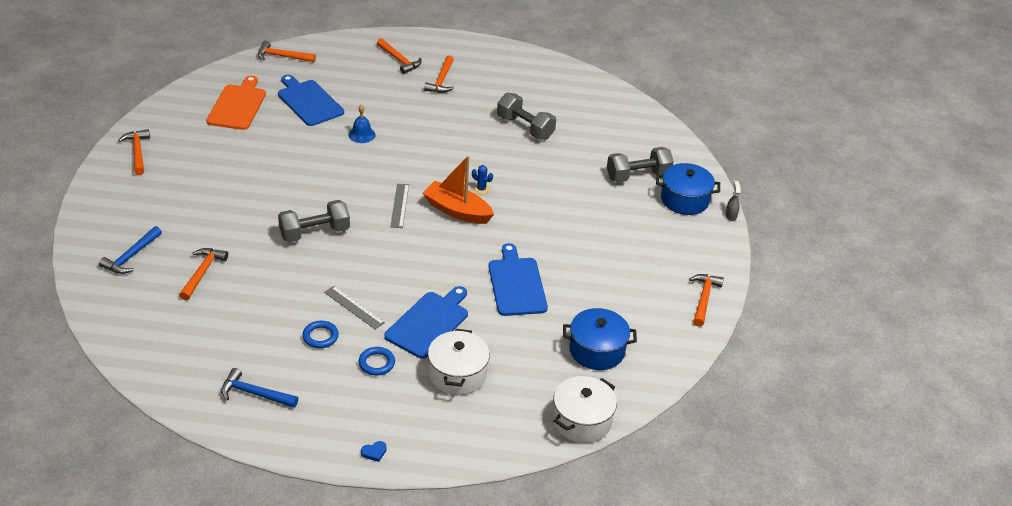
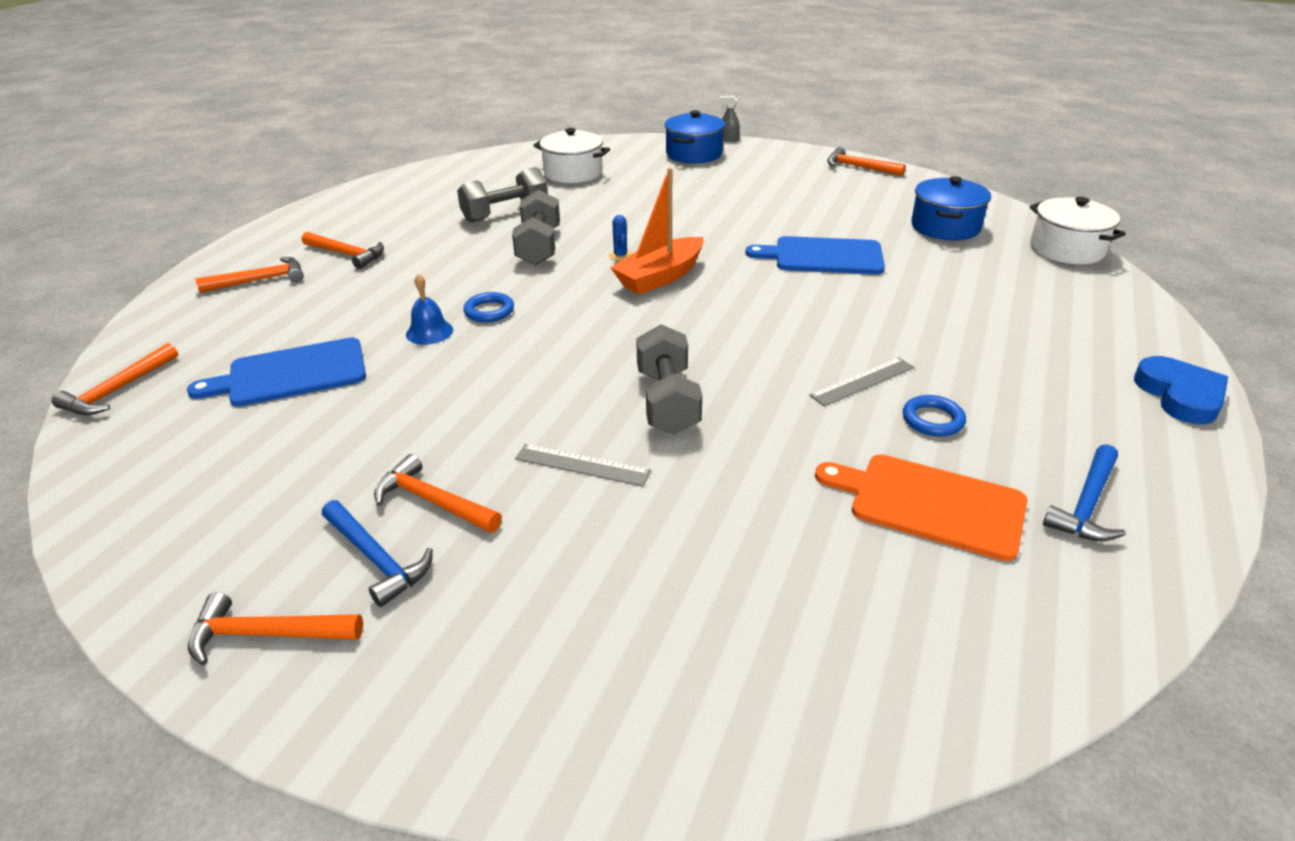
camera: 70 degrees left, 5 degrees down
blue hammer [99,226,162,274] -> blue hammer moved to [322,500,433,607]
orange hammer [179,248,228,300] -> orange hammer moved to [374,454,502,533]
orange cutting board [206,75,266,130] -> orange cutting board moved to [815,454,1027,561]
blue ring [358,347,395,376] -> blue ring moved to [463,292,514,322]
blue heart [361,441,387,462] -> blue heart [1134,356,1228,424], size x2.36
blue cutting board [384,286,468,359] -> none
grey ruler [390,184,409,228] -> grey ruler moved to [515,444,651,486]
white pot [428,329,490,395] -> white pot moved to [533,128,610,183]
blue cactus [472,165,493,195] -> blue cactus turned 60 degrees counterclockwise [609,215,632,261]
grey dumbbell [607,147,674,182] -> grey dumbbell moved to [512,190,560,266]

